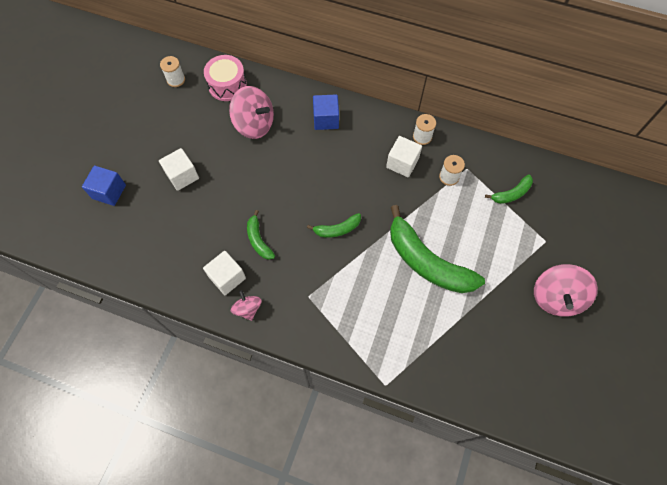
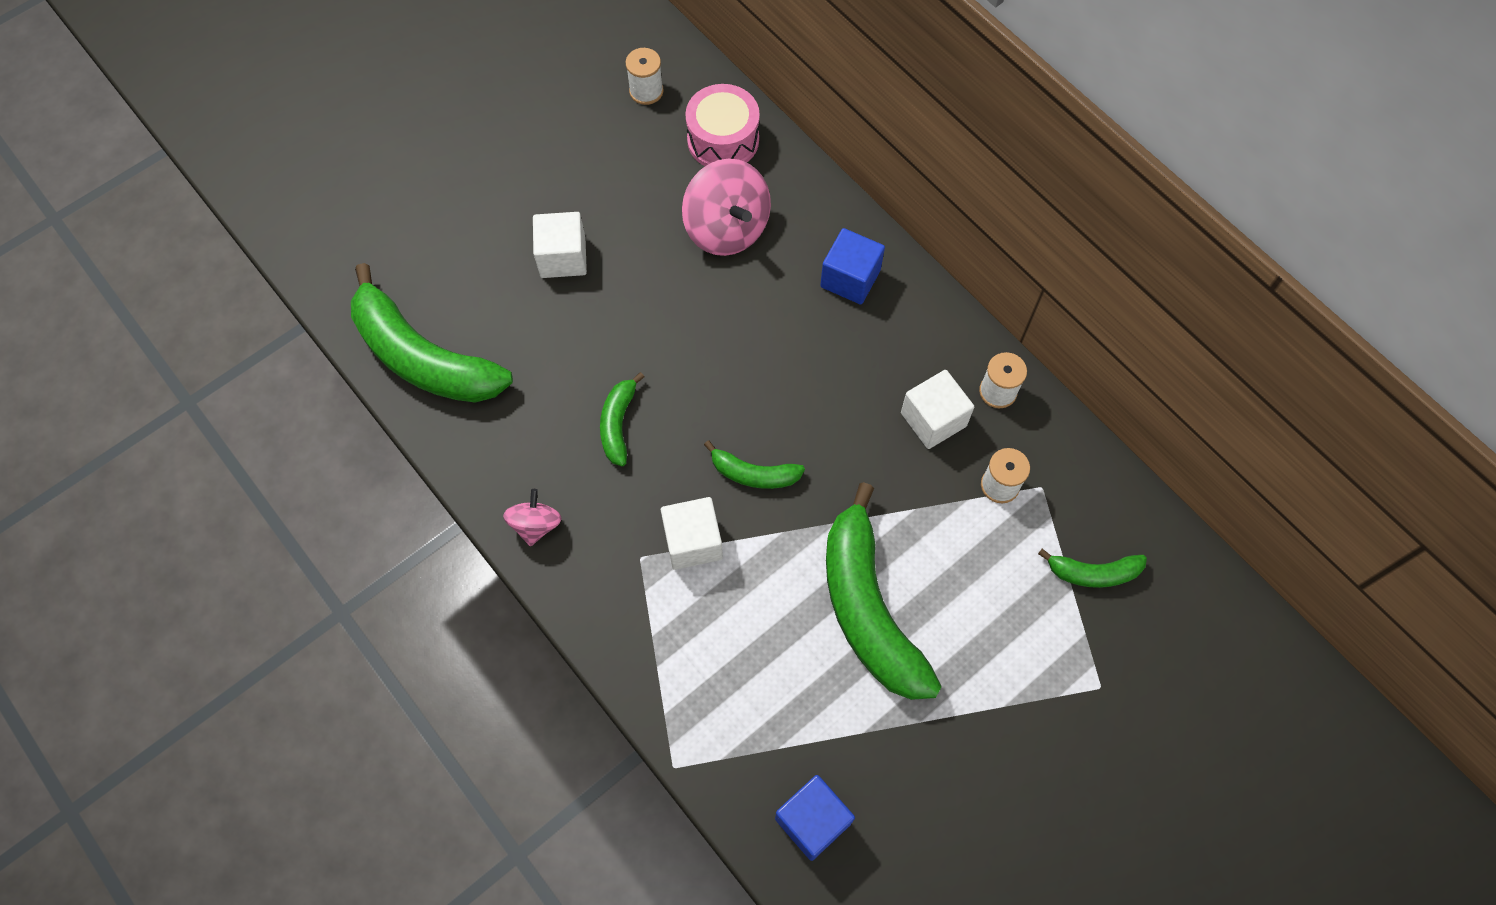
camera: 30 degrees right, 0 degrees up
blue cube [82,166,126,206] -> blue cube moved to [775,775,855,861]
white cube [203,251,246,295] -> white cube moved to [661,497,723,570]
pink spinning top [534,264,598,317] -> none
none -> green banana [351,263,513,403]

